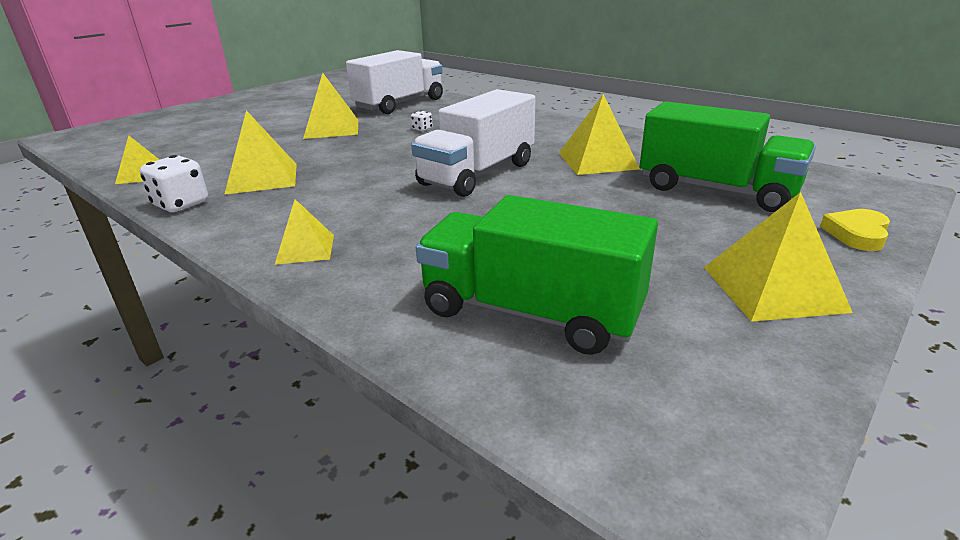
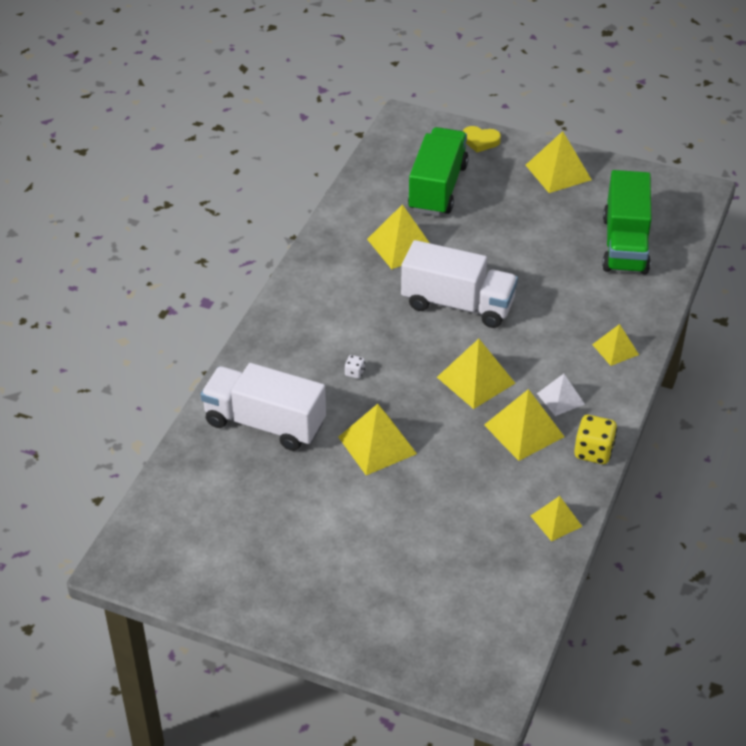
camera: 110 degrees left, 15 degrees up
white dice [140,155,208,212] -> yellow dice [574,415,617,464]
none -> yellow pyramid [437,339,515,409]
none -> white pyramid [537,374,585,416]

